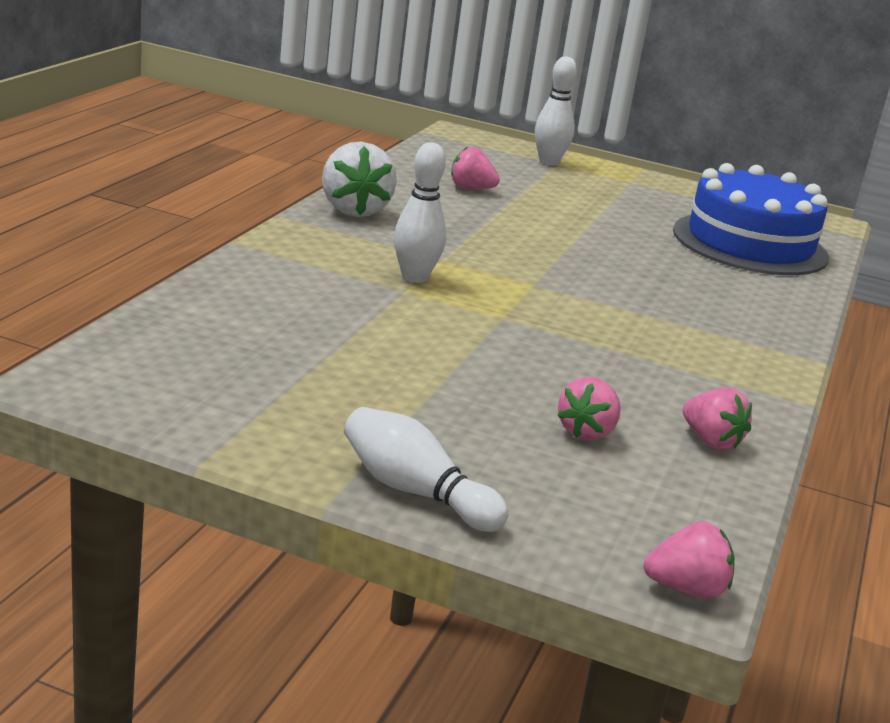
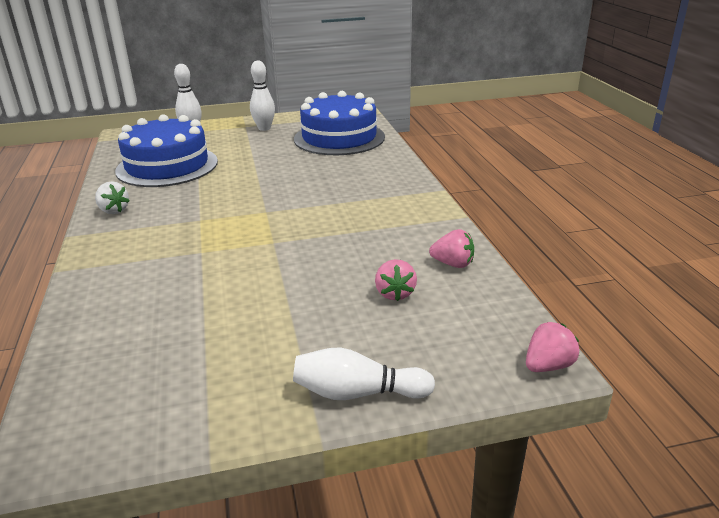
camera: 30 degrees left, 5 degrees up
white strawberry [322,142,397,217] -> white strawberry [95,181,129,214], size x0.63
white bowling pin [394,142,446,283] -> white bowling pin moved to [250,60,275,131]
pink strawberry [451,147,500,189] -> blue cake [115,114,218,187]

